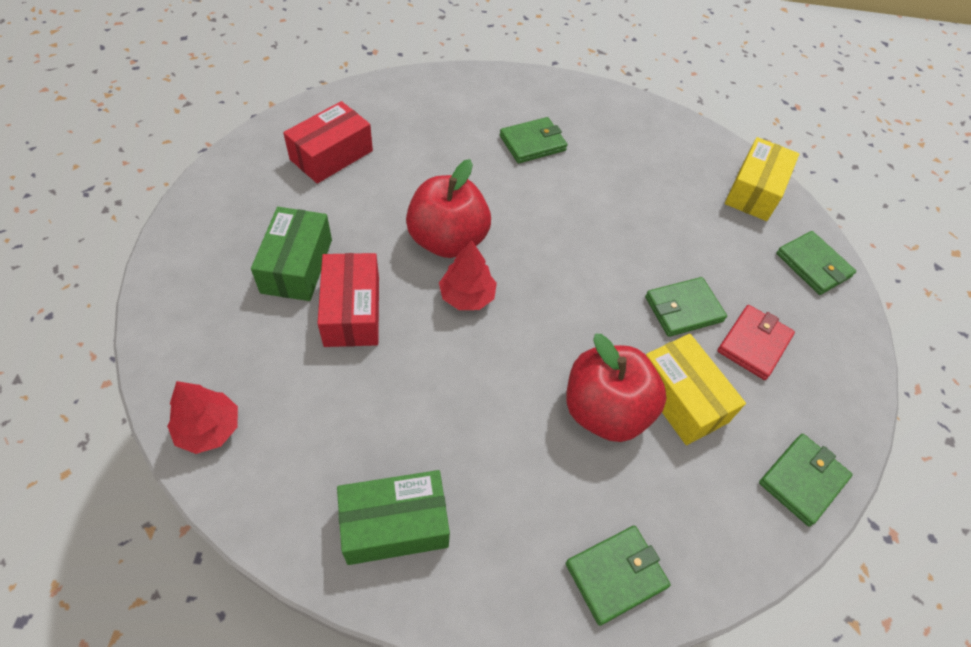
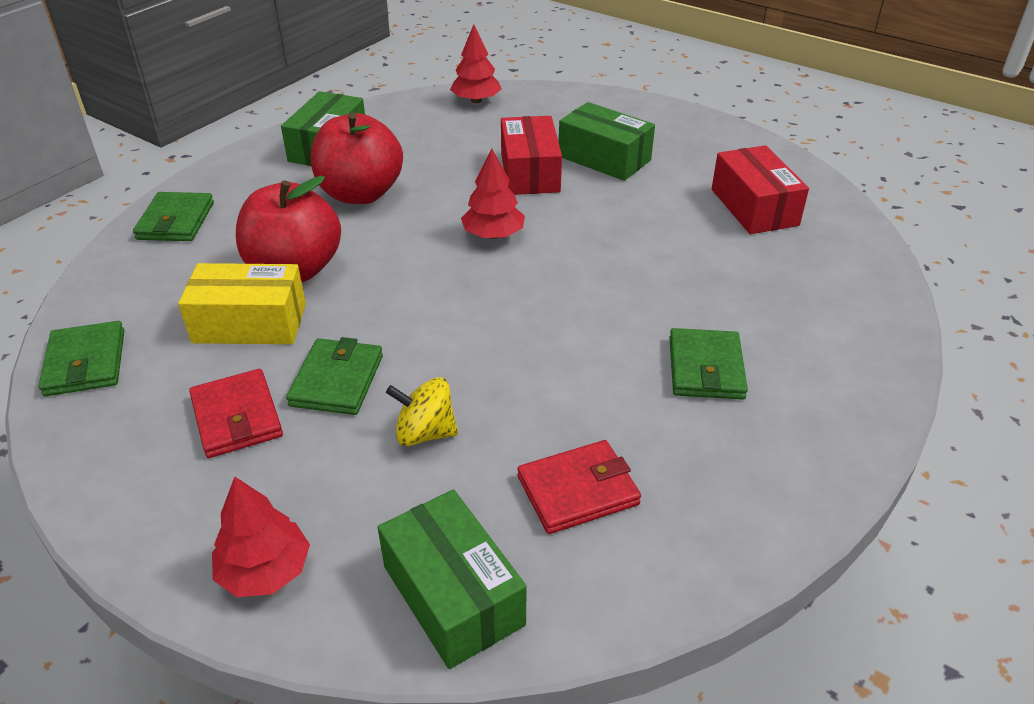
camera: 125 degrees right, 15 degrees down
red box [317,253,379,347] -> red box turned 60 degrees clockwise [501,116,562,195]
red apple [406,159,491,258] -> red apple moved to [311,113,403,204]
yellow box [725,137,799,221] -> green box [378,489,527,669]
green wallet [776,231,856,295] -> red tree [212,477,310,597]
none -> yellow spinning top [386,377,458,446]
none -> red wallet [517,440,641,534]

